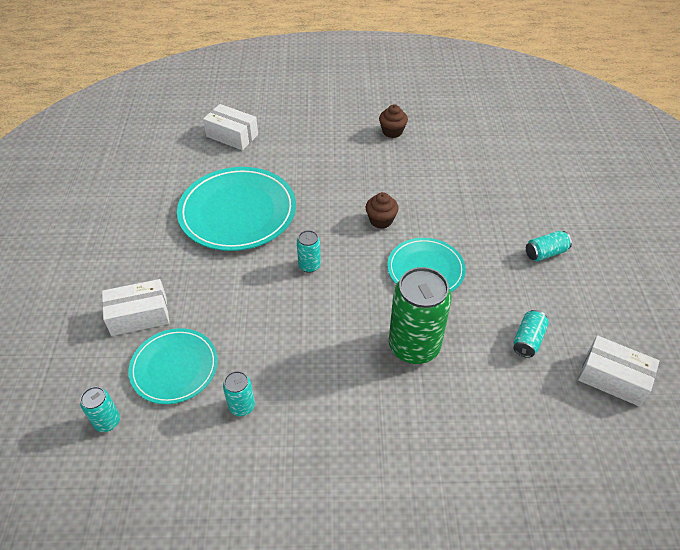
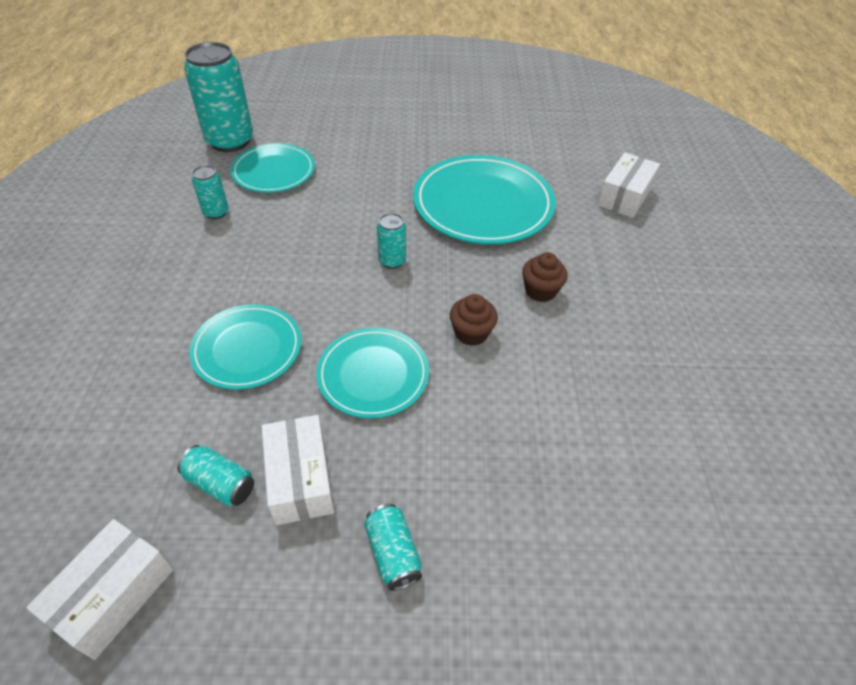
camera: 90 degrees right, 0 degrees up
turquoise can [80,387,120,432] -> turquoise can [184,42,253,152], size x2.10
white box [102,279,169,336] -> white box moved to [262,415,334,525]
brown cupcake [379,104,408,138] -> brown cupcake moved to [522,252,568,302]
green can [389,267,452,364] -> turquoise plate [189,304,302,390]

